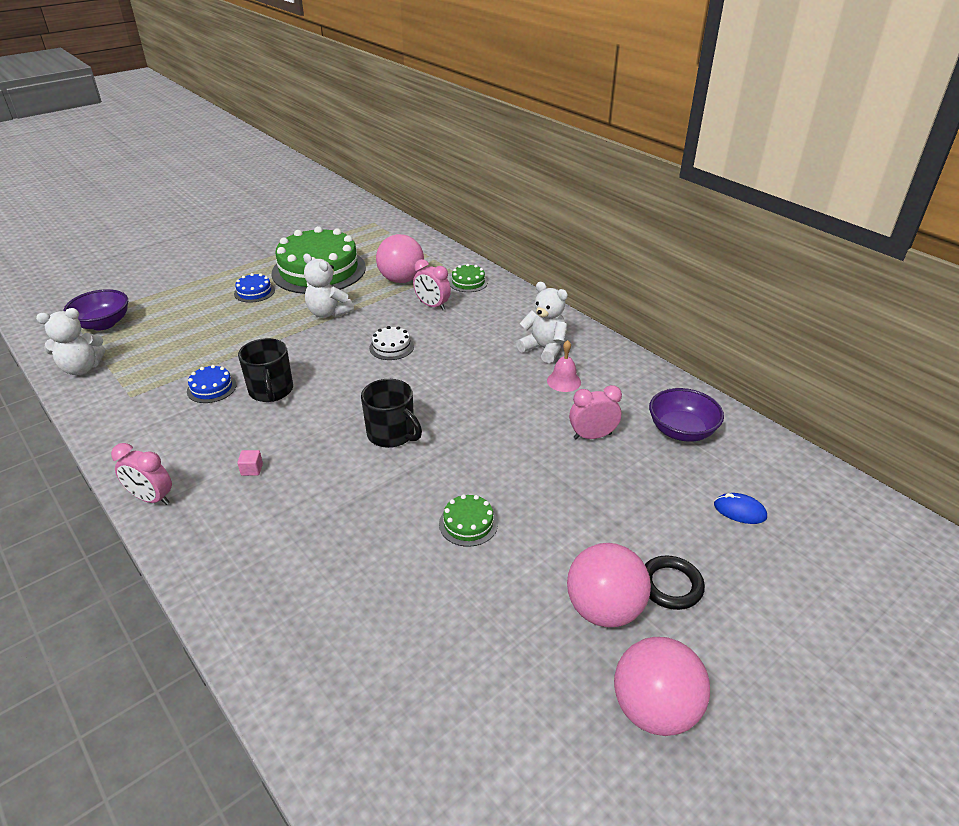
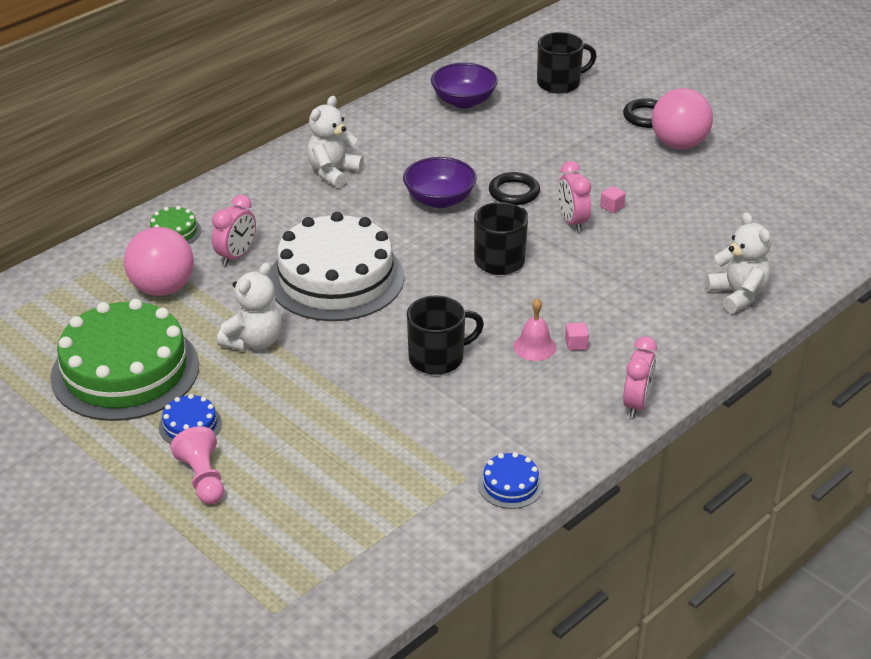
camera: 95 degrees left, 0 degrees up
white teddy bear [36,308,105,375] -> white teddy bear moved to [705,212,771,313]
purple bowl [63,289,128,331] -> purple bowl moved to [403,157,477,208]
blue cake [187,365,237,403] -> blue cake moved to [478,452,544,509]
white cake [369,326,414,360] -> white cake [268,212,404,321], size x2.43
green cake [439,494,498,547] -> pink cube [600,186,626,213]
pink bell [547,340,581,392] -> pink bell moved to [513,298,556,361]
pink clock [569,385,622,440] -> pink clock moved to [558,161,591,232]
pink ball [614,637,710,736] -> none
blue mouse [714,493,767,524] -> black mug [537,32,597,94]
none -> pink pawn [171,426,224,504]
none -> black ring [489,172,540,205]

